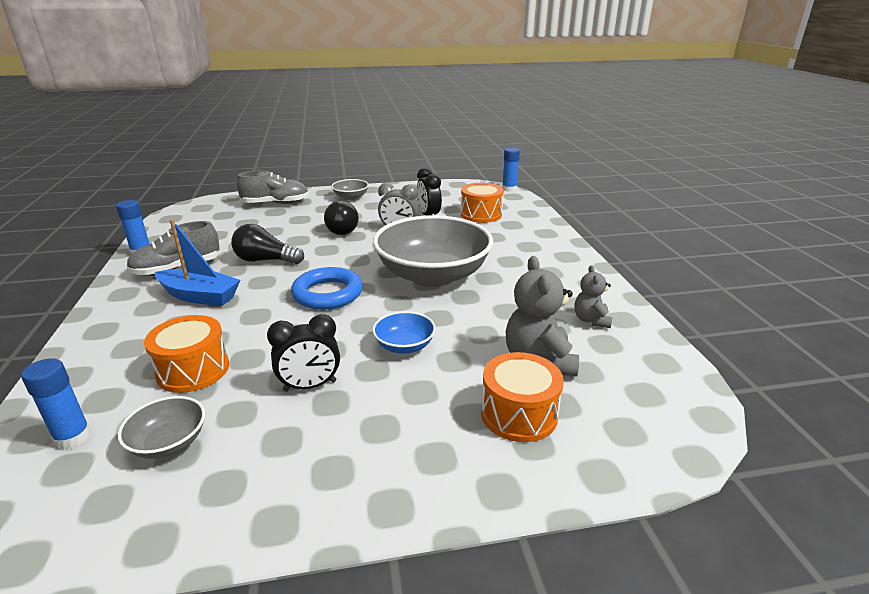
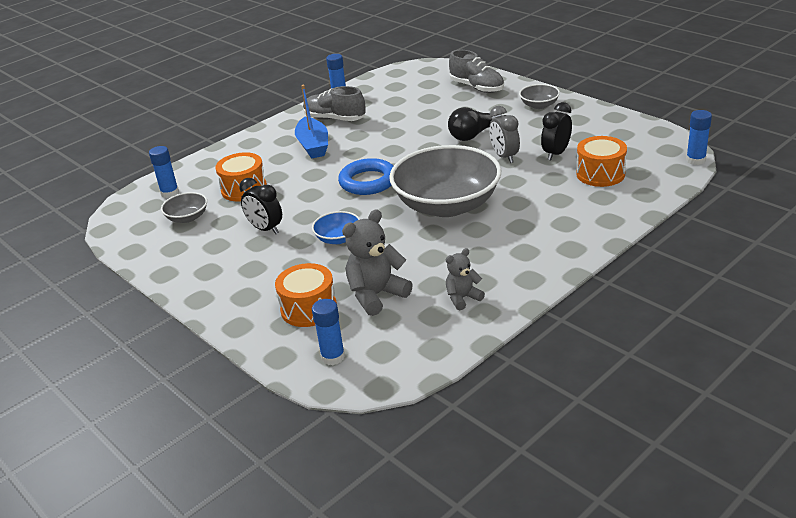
camera: 60 degrees right, 5 degrees up
black light bulb [231,224,304,264] -> none
none -> blue glue stick [312,299,345,365]

